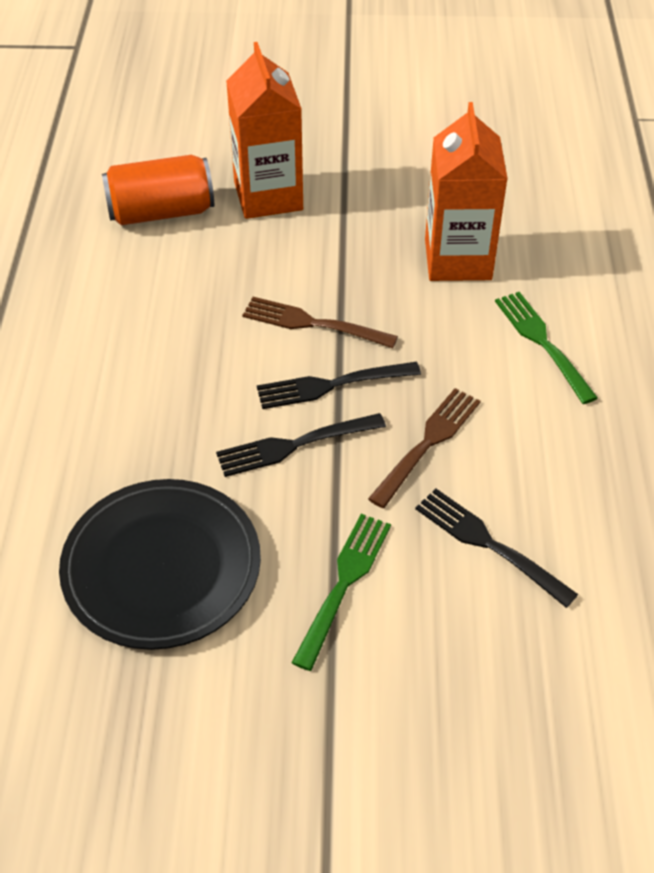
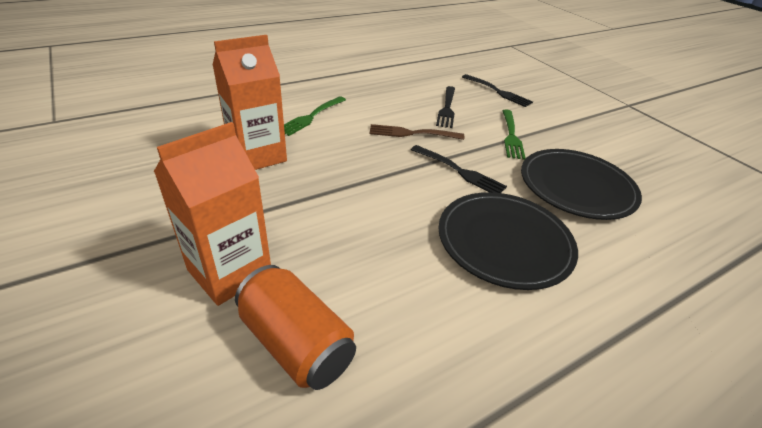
camera: 125 degrees left, 10 degrees down
brown fork [242,297,398,348] -> none
black fork [257,362,421,409] -> black fork moved to [462,74,533,107]
green fork [292,514,391,671] -> green fork turned 75 degrees counterclockwise [502,109,526,160]
none -> black plate [439,192,578,290]

